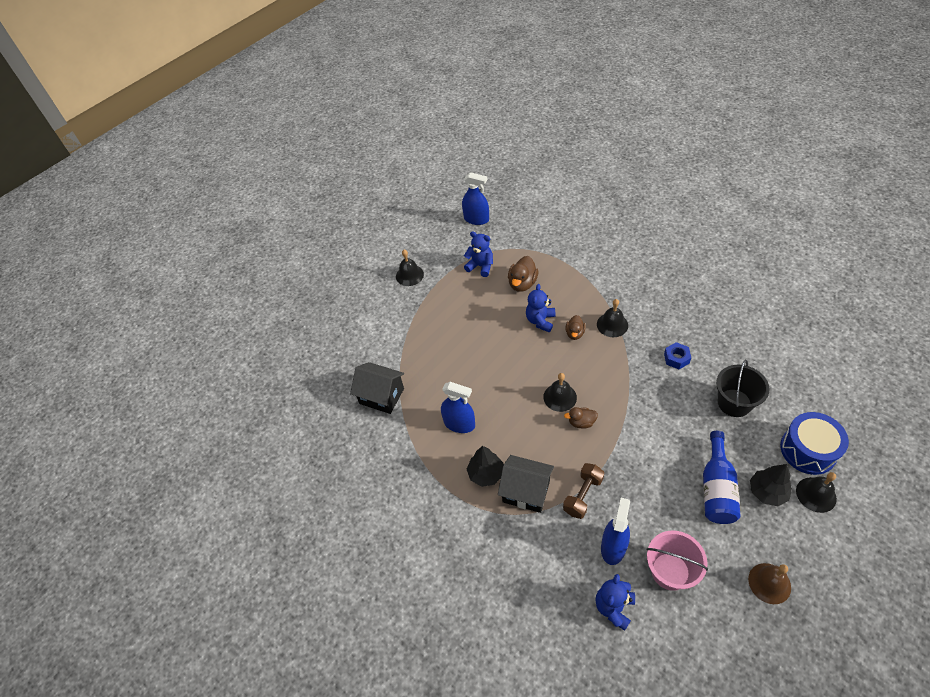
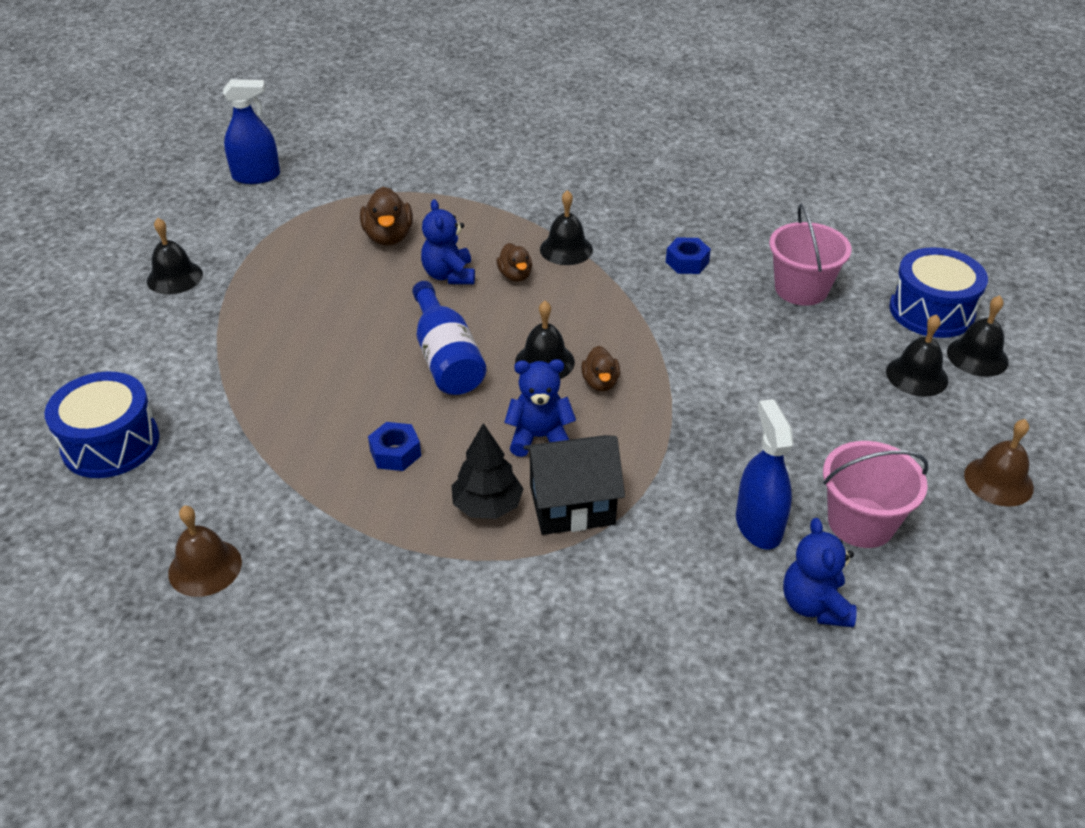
camera: 35 degrees left, 10 degrees down
black house [350,362,404,414] -> none
blue spray bottle [441,382,475,433] -> blue nut [368,422,421,471]
blue teddy bear [464,231,493,277] -> blue teddy bear moved to [504,359,576,457]
brown dumbbell [563,463,604,519] -> none
brown duck [564,407,598,429] -> brown duck turned 60 degrees counterclockwise [581,346,620,392]
blue bottle [703,431,741,524] -> blue bottle moved to [412,281,486,395]
black bucket [716,360,770,417] -> pink bucket [769,204,851,306]
black tree [750,464,792,506] -> black bell [886,314,948,397]
none -> blue drum [45,372,159,478]
none -> brown bell [168,506,242,597]

